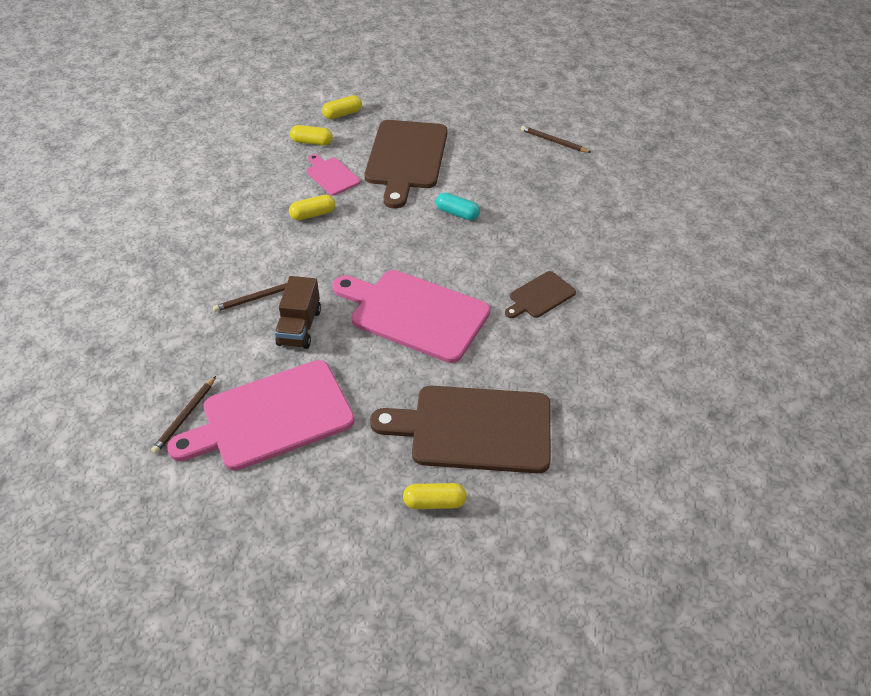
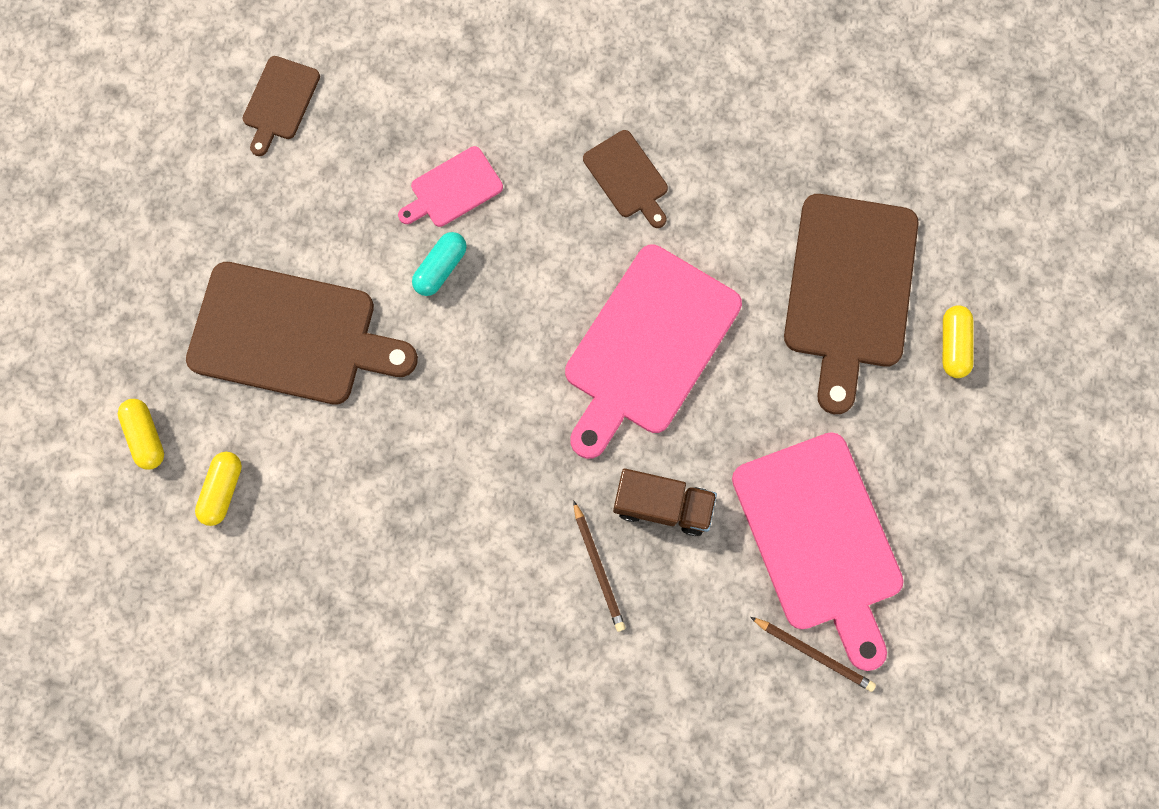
camera: 85 degrees left, 30 degrees up
yellow capsule [289,195,335,220] -> none
pink cutting board [307,154,360,196] -> pink cutting board moved to [398,146,503,227]
brown pencil [521,126,592,153] -> brown cutting board [243,56,320,156]

